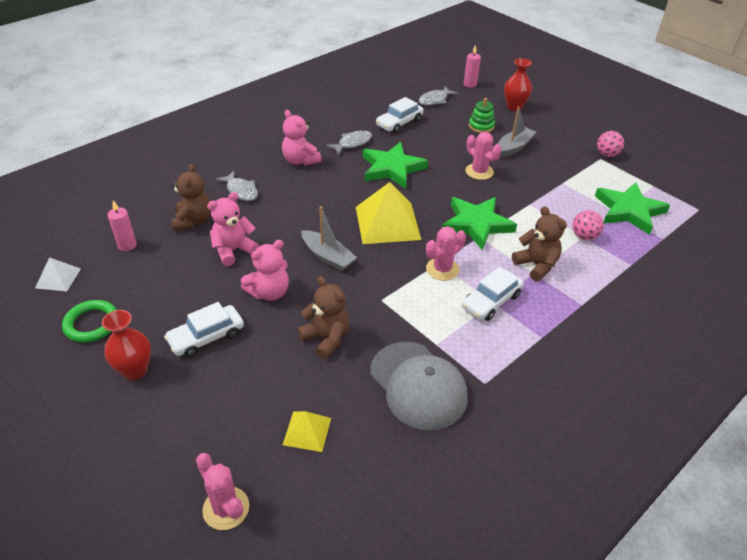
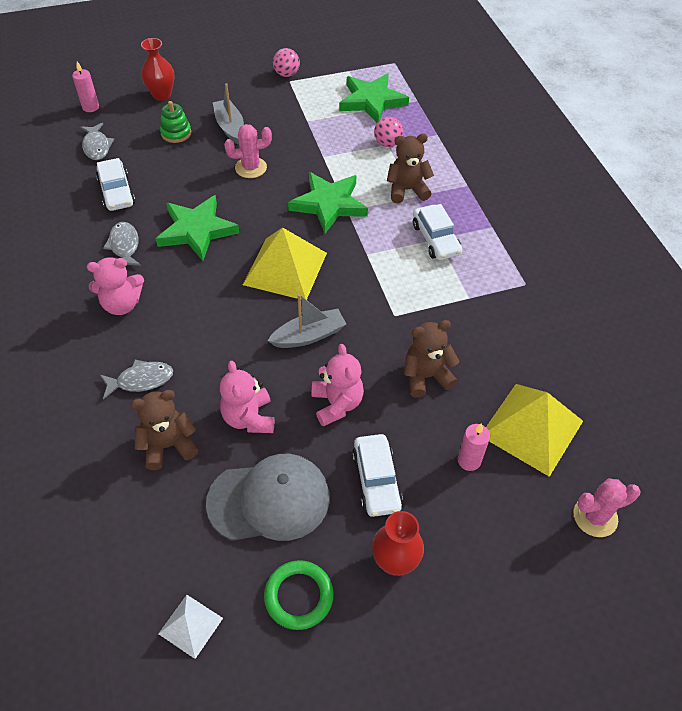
camera: 65 degrees left, 10 degrees up
pink candle [107,200,137,251] -> pink candle moved to [458,423,490,471]
brown teddy bear [171,164,211,231] -> brown teddy bear turned 45 degrees counterclockwise [130,390,198,470]
yellow pyramid [283,411,331,452] -> yellow pyramid [486,384,583,477], size x1.96
grey cap [370,342,468,430] -> grey cap moved to [206,454,330,541]
pink cactus [426,226,466,281] -> none

